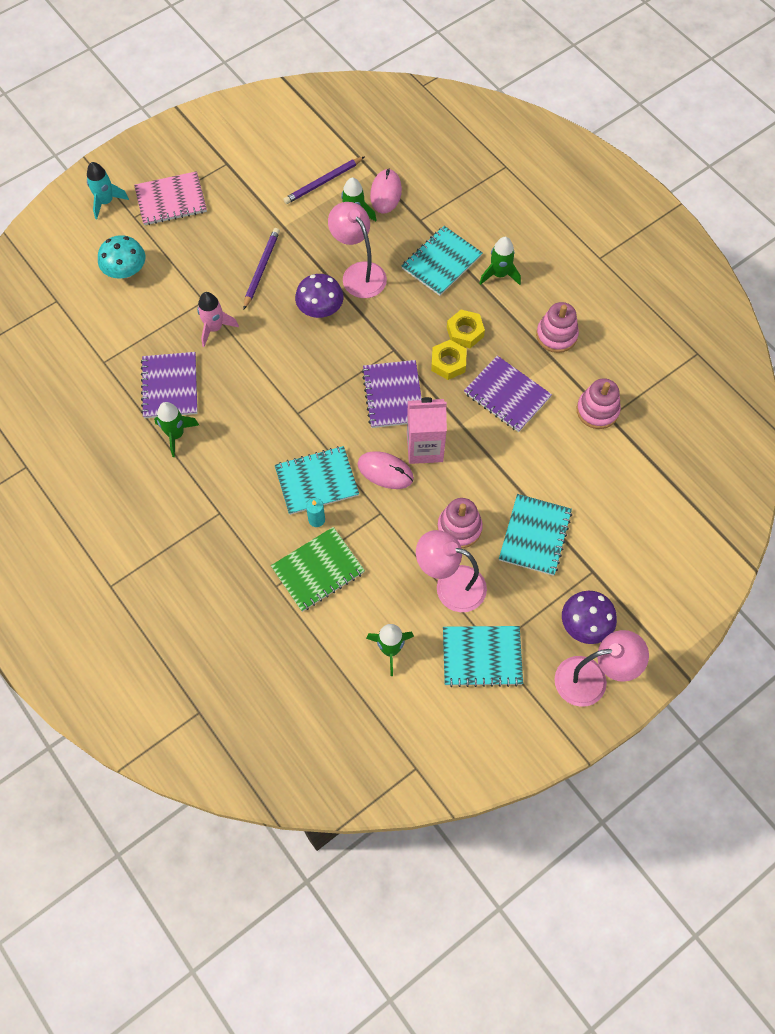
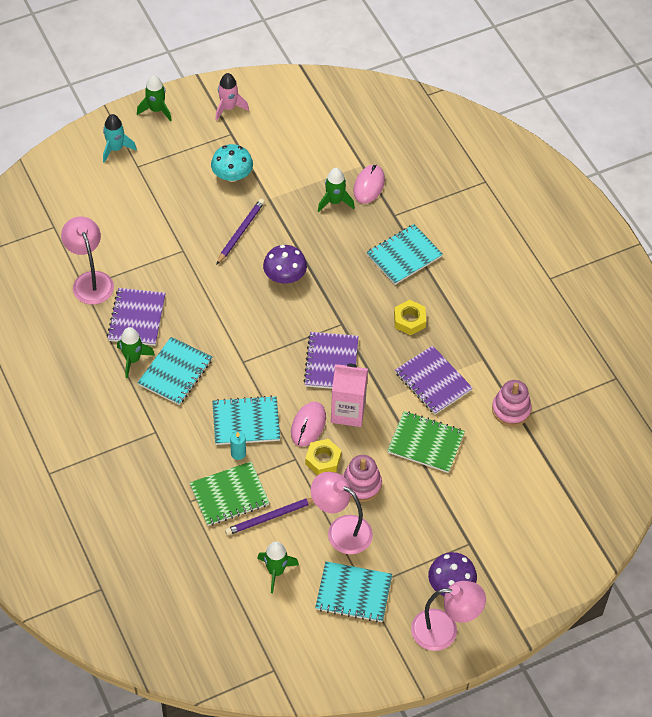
camera: 10 degrees right, 10 degrees down
turquoise mushroom [98,235,145,279] -> turquoise mushroom moved to [211,144,253,182]
pink notebook [134,171,207,225] -> none
pink rocket [197,292,239,347] -> pink rocket moved to [215,73,249,121]
purple pencil [283,156,365,204] -> purple pencil moved to [225,498,314,535]
pink lamp [328,202,387,298] -> pink lamp moved to [61,217,114,305]
pink mouse [358,451,414,489] -> pink mouse turned 75 degrees clockwise [291,402,326,447]
yellow nut [431,340,467,380] -> yellow nut moved to [305,439,342,475]
green rocket [479,237,521,285] -> green rocket moved to [137,75,172,121]
turquoise notebook [499,494,572,576] -> turquoise notebook moved to [138,337,212,405]
pink stacking toy [536,302,579,353] -> none
none -> green notebook [387,411,465,473]

